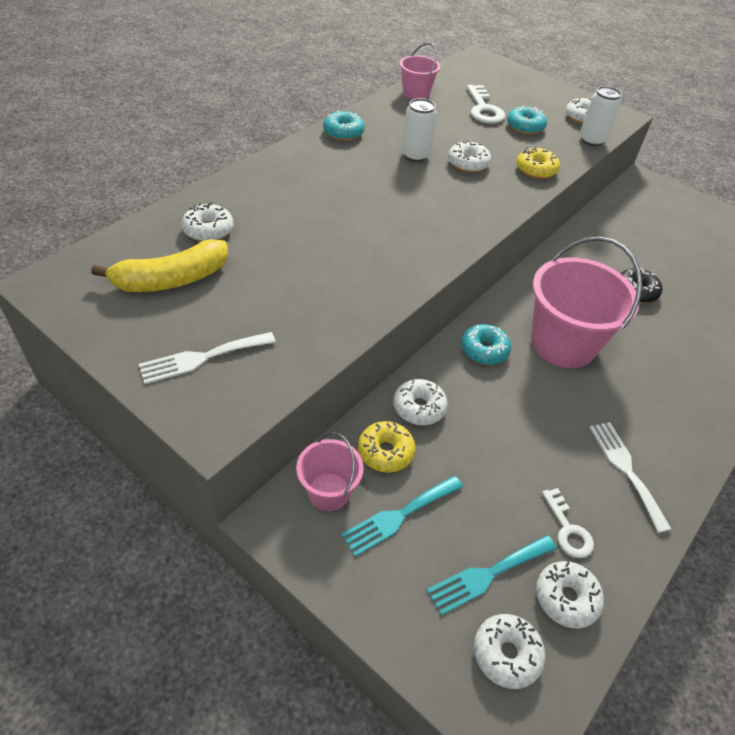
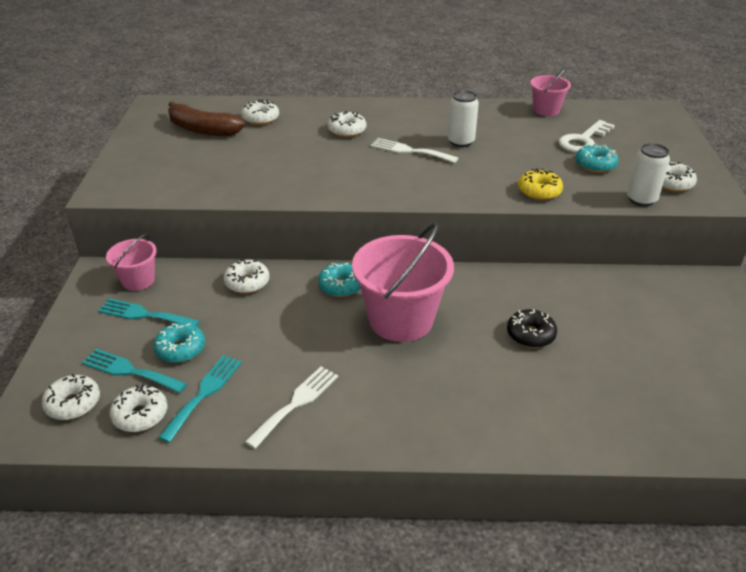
camera: 55 degrees right, 10 degrees down
yellow banana [91,239,228,292] -> brown banana [168,101,245,136]
white fork [139,332,276,384] -> white fork moved to [371,138,458,163]
turquoise donut [323,110,365,141] -> turquoise donut moved to [153,323,205,363]
yellow donut [358,421,415,473] -> none
white donut [448,140,491,173] -> white donut moved to [328,111,366,137]
white key [542,488,594,558] -> turquoise fork [158,355,242,443]

